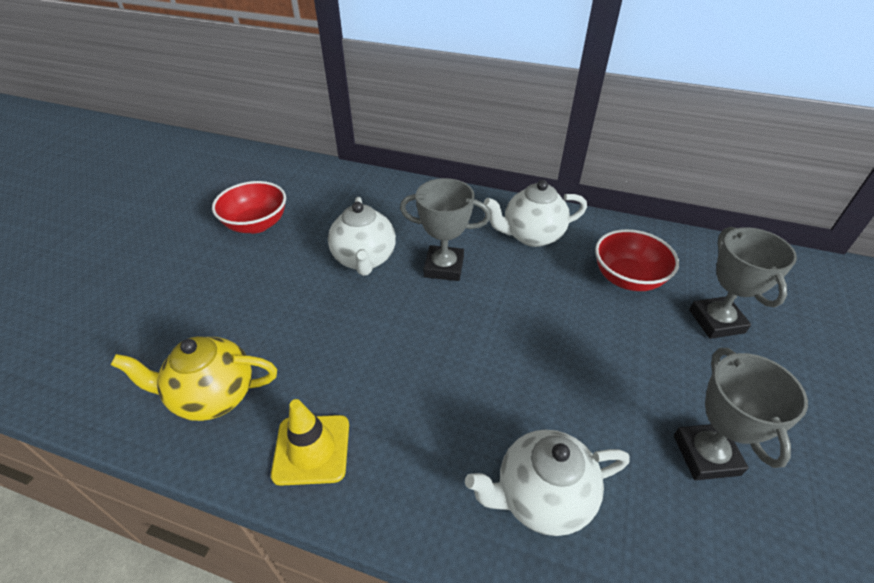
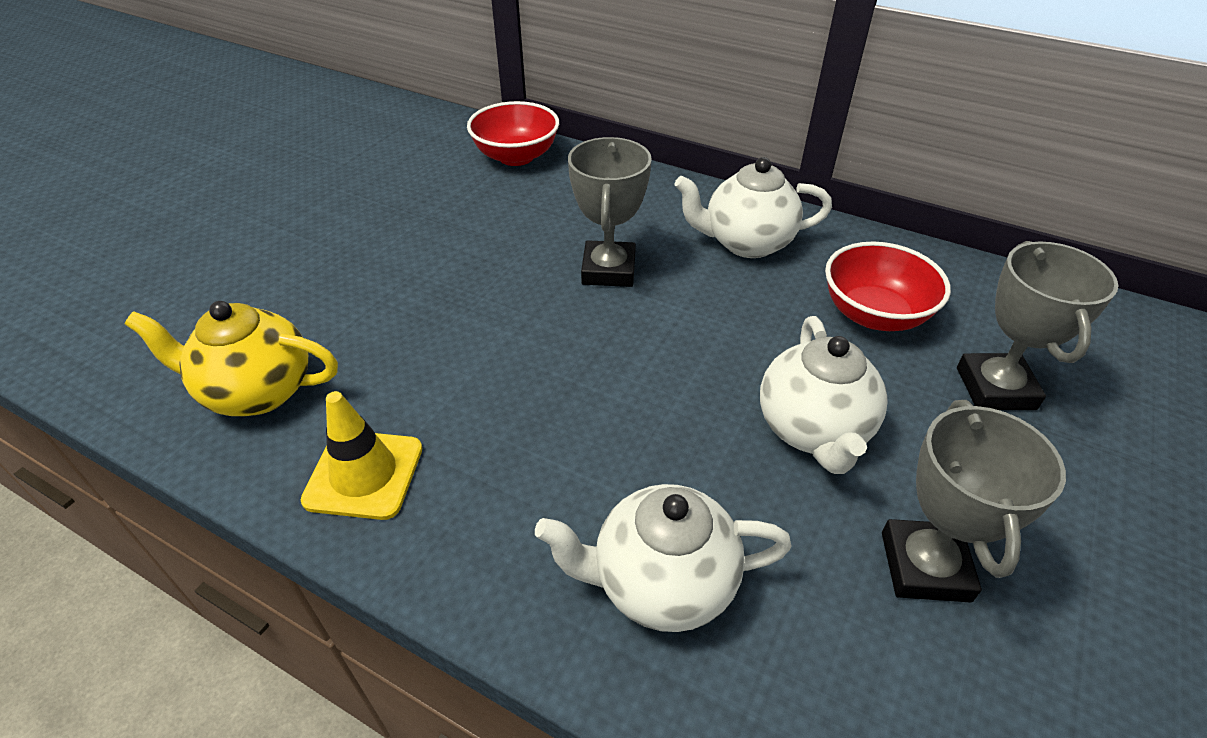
camera: 10 degrees right, 0 degrees up
red bowl [212,181,286,233] -> red bowl moved to [467,101,559,166]
white teapot [328,197,396,276] -> white teapot moved to [760,316,887,474]
grey trophy [400,178,491,281] -> grey trophy turned 75 degrees clockwise [568,137,652,287]

